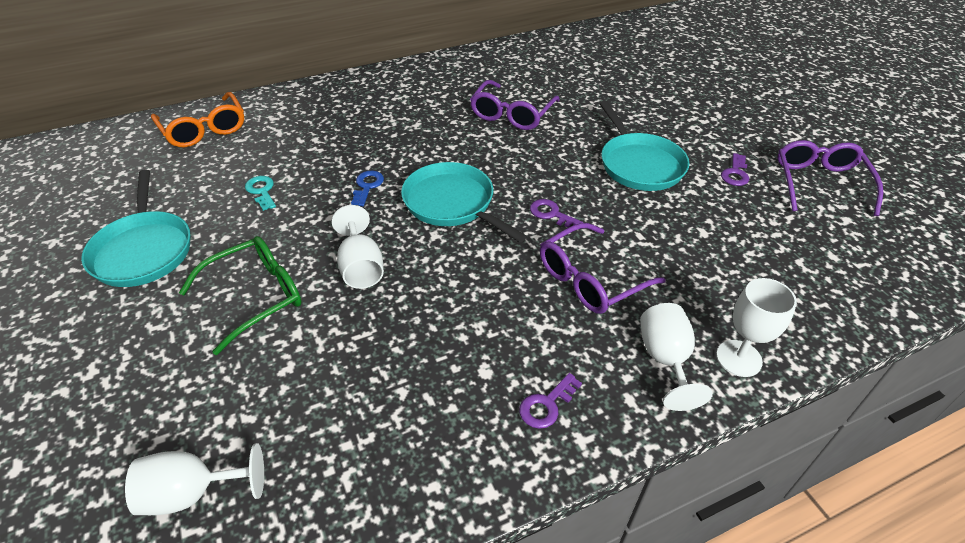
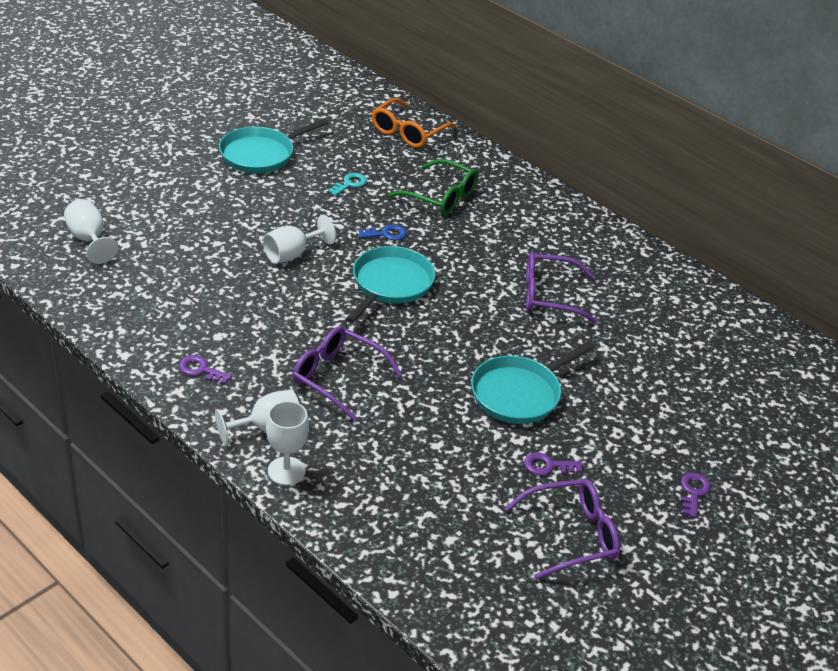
camera: 65 degrees right, 5 degrees down
green glasses [179,236,302,355] -> green glasses moved to [388,159,478,215]
purple key [530,199,583,228] -> purple key moved to [681,473,711,518]

